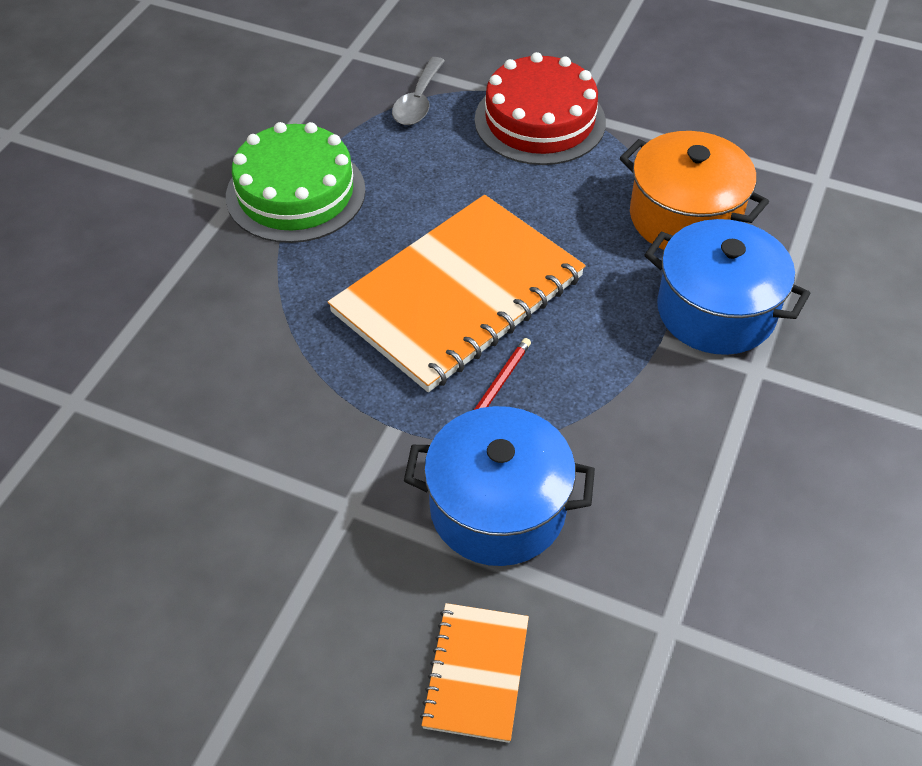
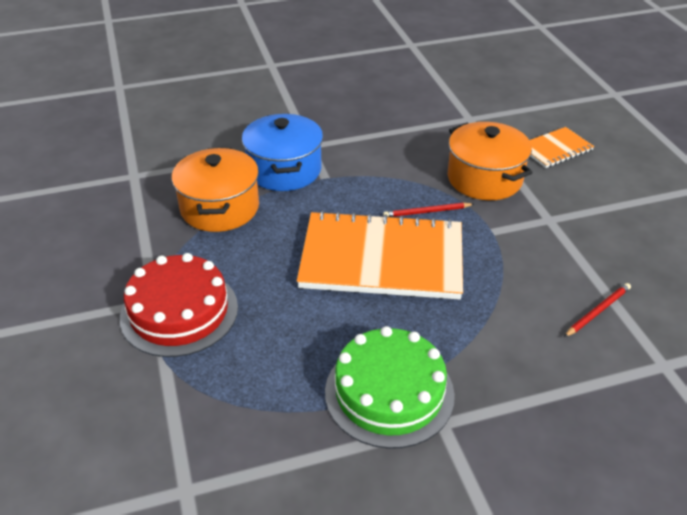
camera: 130 degrees left, 10 degrees down
grey spoon [392,57,445,125] -> none
blue pot [404,406,595,566] -> orange pot [447,122,533,200]
none -> red pencil [564,283,631,337]

